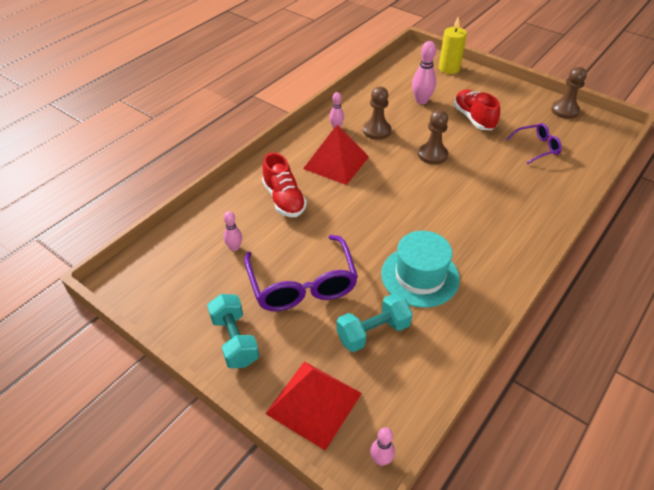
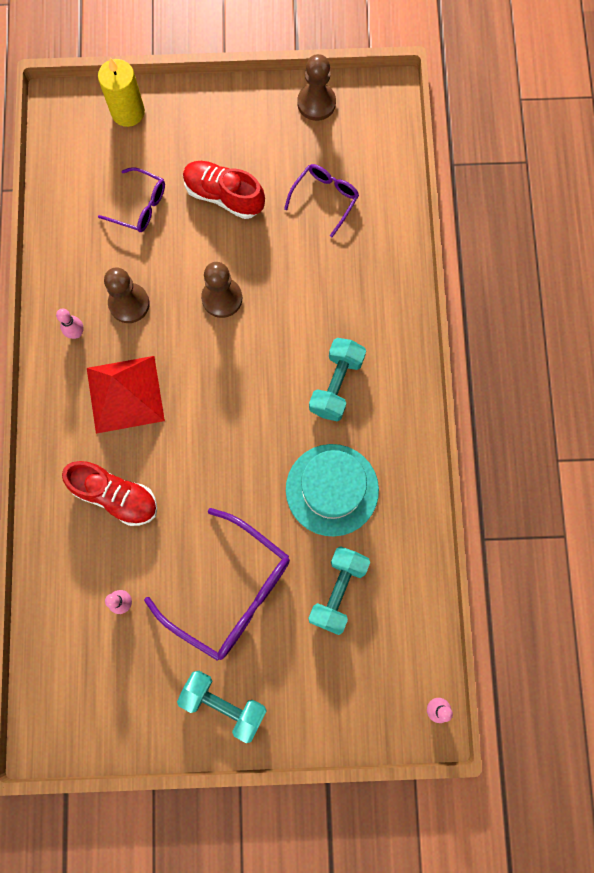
camera: 40 degrees left, 30 degrees up
red pyramid [265,361,362,450] -> none
pink bowling pin [412,41,436,104] -> purple glasses [98,167,165,232]
none -> turquoise dumbbell [309,338,366,422]

